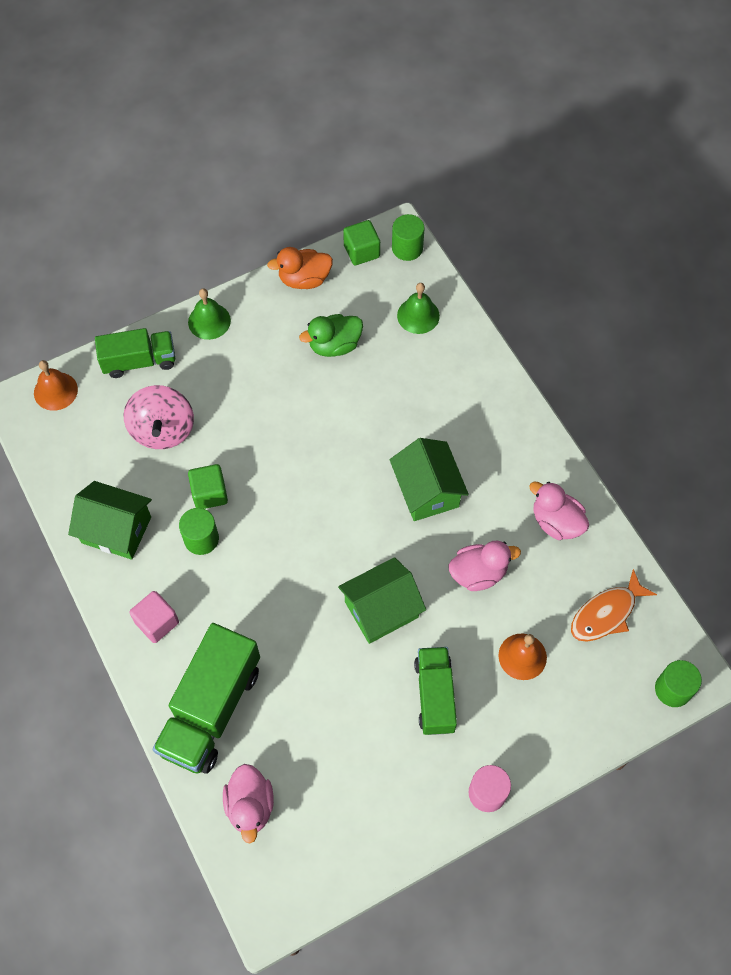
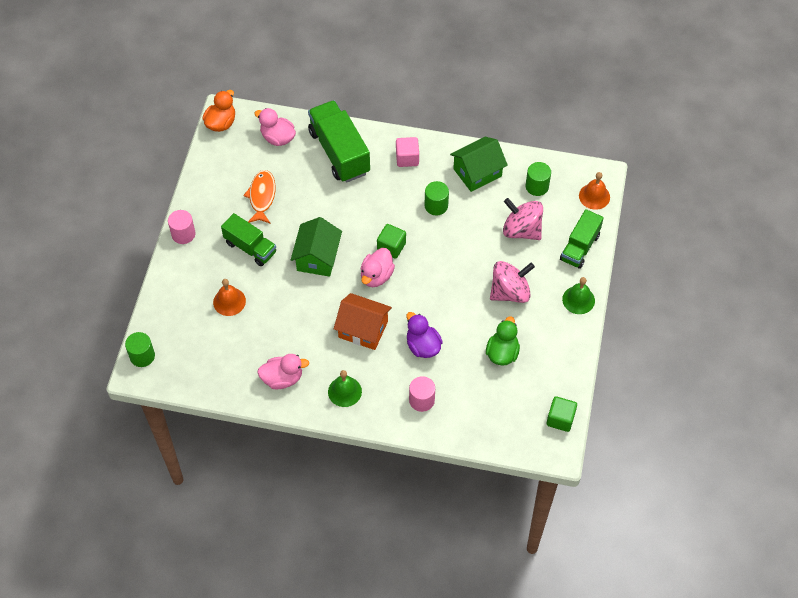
camera: 130 degrees right, 5 degrees down
green cube [188,464,228,509] -> green cube moved to [377,224,406,259]
orange duck [267,247,333,289] -> orange duck moved to [202,90,235,132]
green house [390,438,469,521] -> orange house [334,293,392,350]
green cylinder [392,214,425,261] -> green cylinder moved to [525,162,551,196]
green bell [397,283,440,334] -> green bell moved to [328,370,362,407]
pink duck [449,541,521,591] -> pink duck moved to [361,248,395,287]
orange fish [571,569,657,642] -> orange fish moved to [243,170,275,224]
none -> purple duck [406,312,443,358]
none -> pink cylinder [409,376,435,412]
none -> pink spinning top [490,261,535,303]

